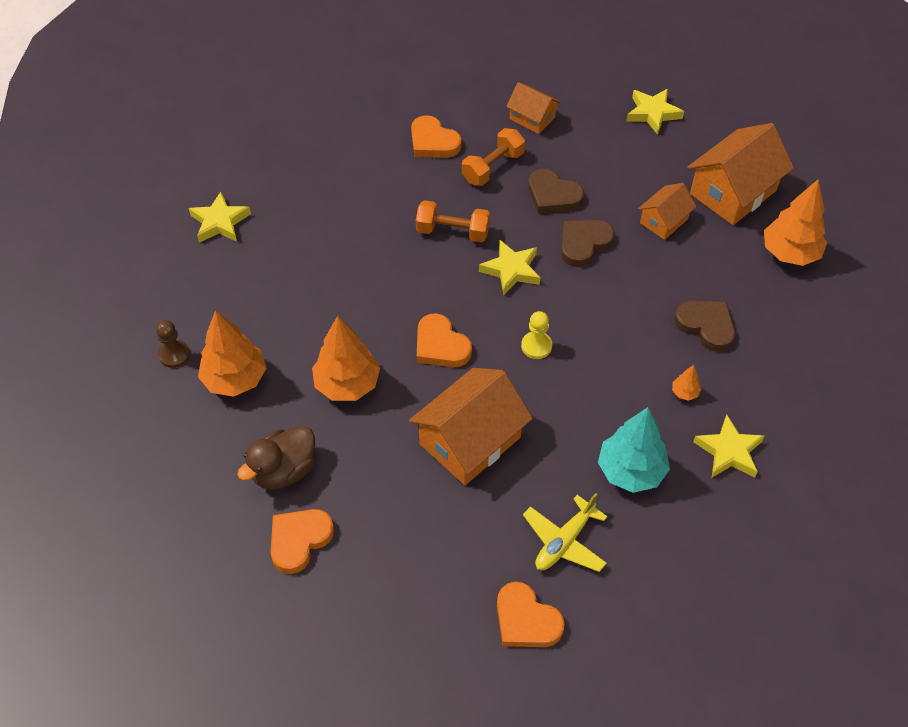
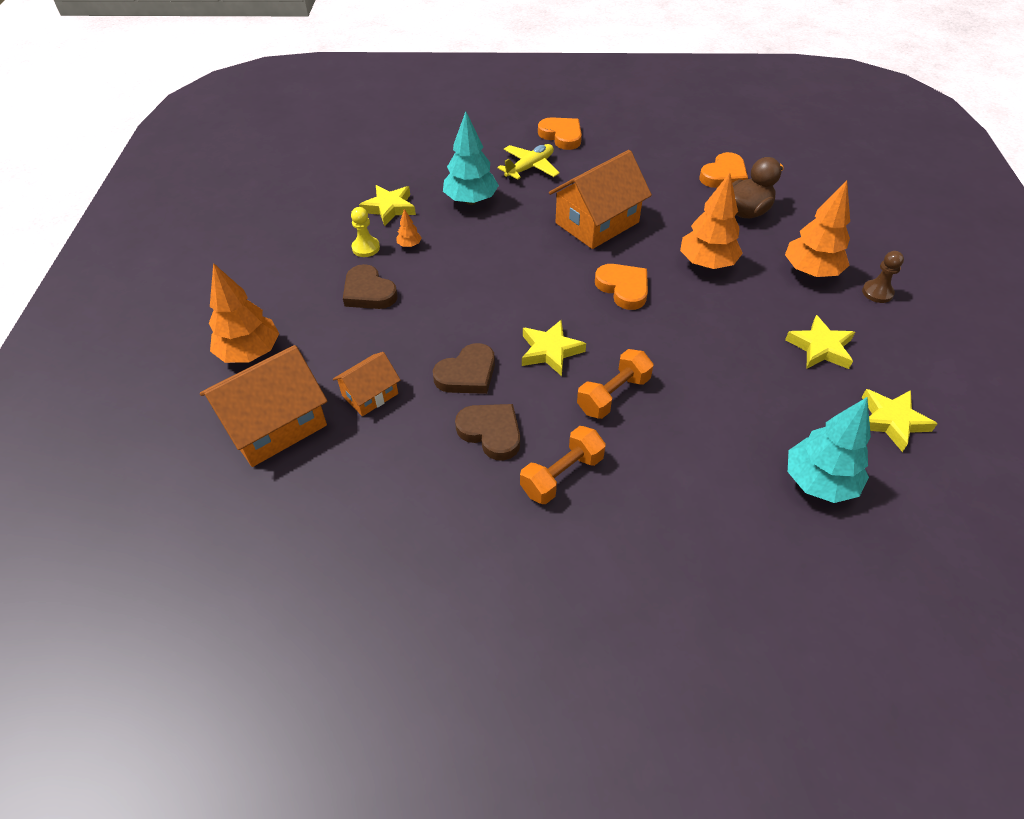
camera: 175 degrees left, 5 degrees down
orange heart [411,115,462,158] -> none
orange dumbbell [416,200,490,242] -> orange dumbbell turned 60 degrees counterclockwise [577,349,653,419]
orange house [506,82,561,134] -> none
yellow pawn [521,311,552,359] -> yellow pawn moved to [351,207,380,257]
yellow star [626,89,684,135] -> yellow star moved to [785,315,855,369]
none -> turquoise tree [788,397,871,503]

